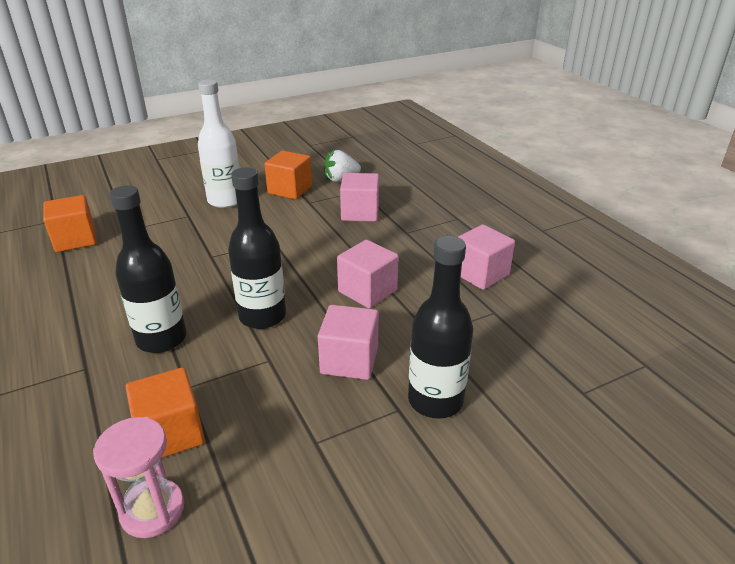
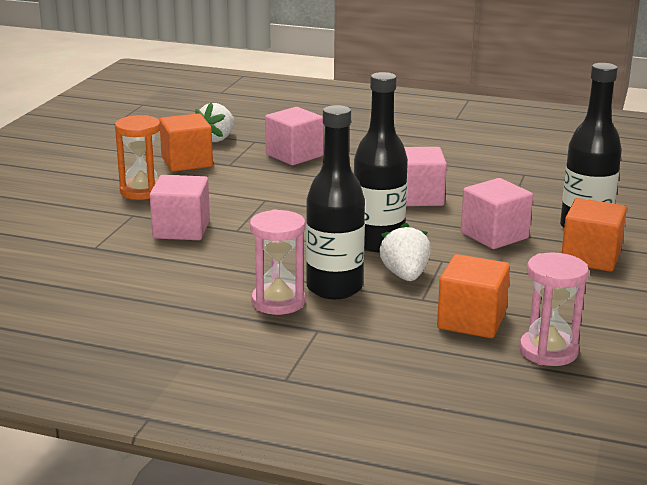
camera: 45 degrees left, 10 degrees down
orange cube [43,195,97,252] -> orange cube moved to [562,198,627,272]
white bottle [198,79,240,208] -> orange hourglass [115,115,161,200]
pink cube [458,225,515,290] -> pink cube moved to [150,175,210,240]
none -> pink hourglass [250,209,305,315]
none -> white strawberry [379,223,431,281]

